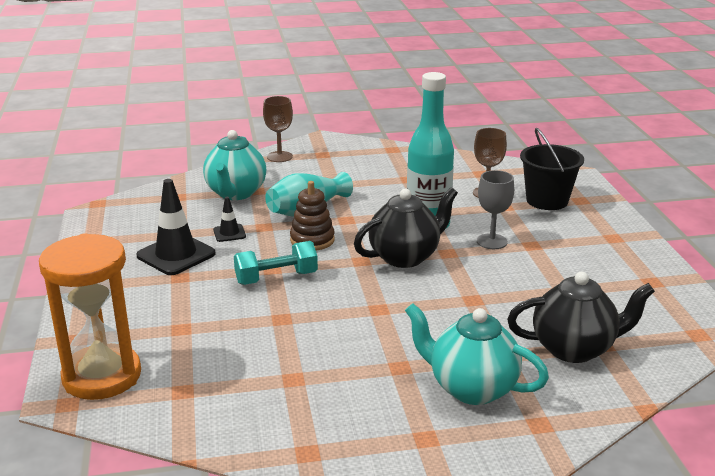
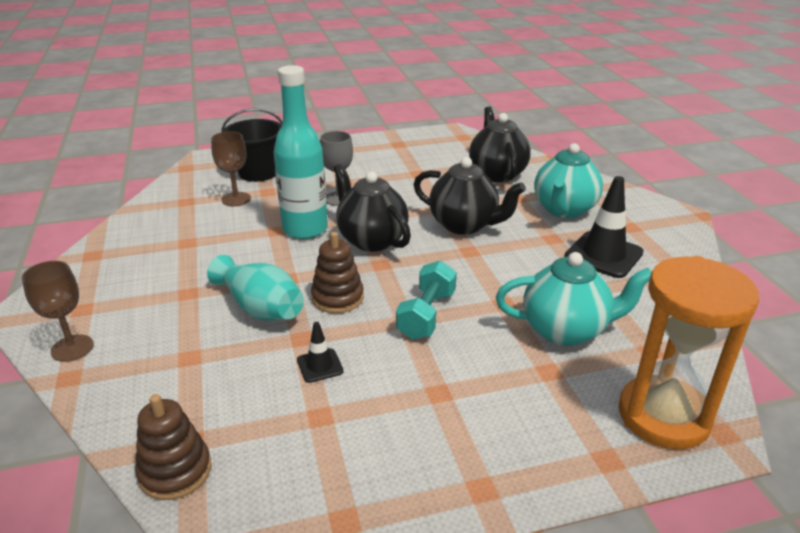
camera: 95 degrees left, 5 degrees up
black traffic cone [136,179,215,275] -> black traffic cone moved to [565,176,644,278]
turquoise teapot [203,130,266,200] -> turquoise teapot moved to [496,252,651,346]
turquoise dumbbell [234,241,318,285] -> turquoise dumbbell turned 45 degrees clockwise [396,260,457,340]
none -> brown stacking toy [135,394,211,500]
none -> black teapot [413,157,526,235]

